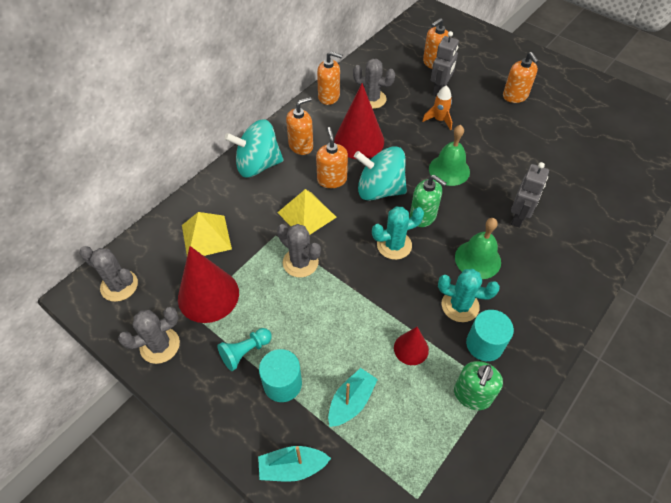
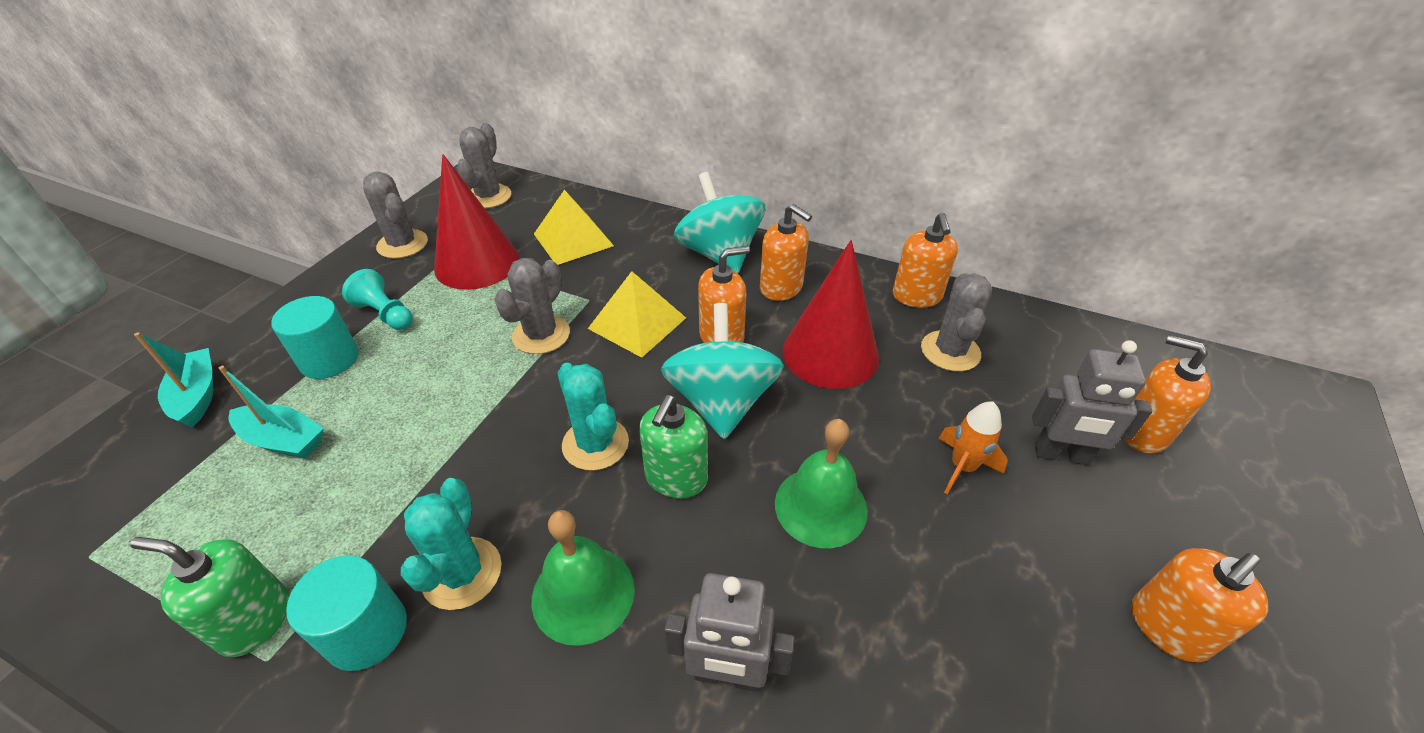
camera: 75 degrees right, 10 degrees down
red cone [394,327,429,365] -> none

